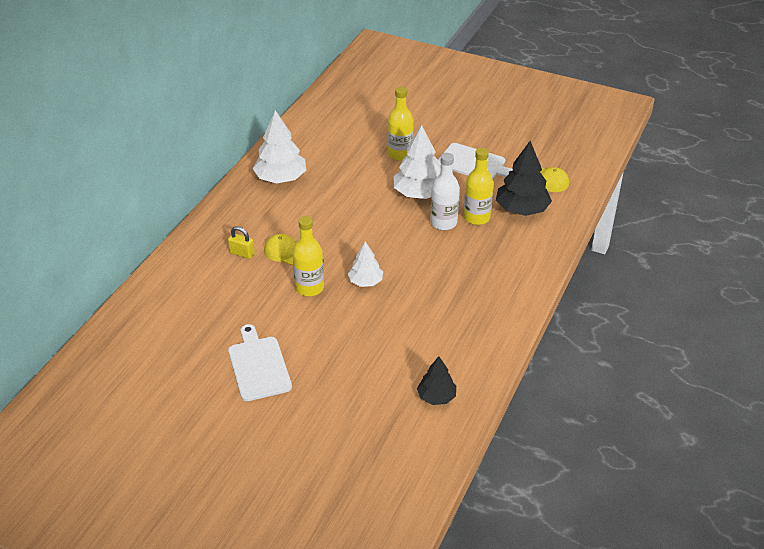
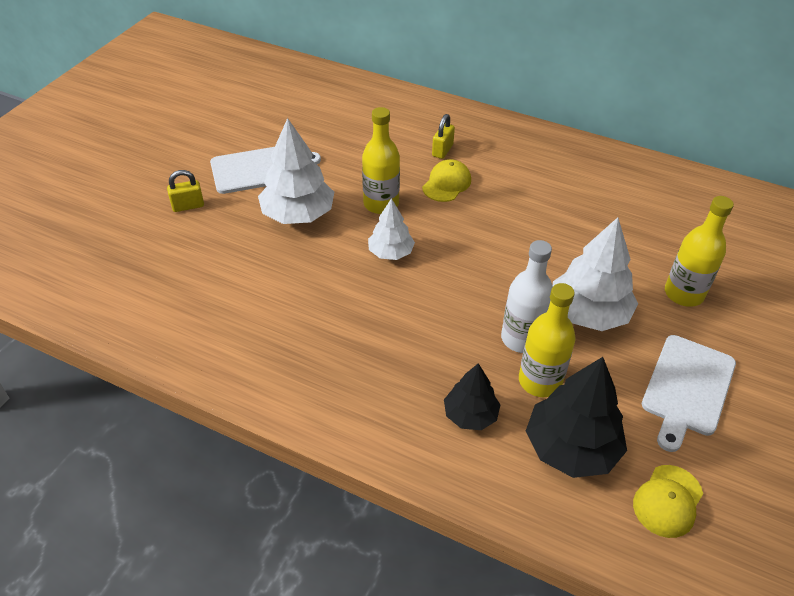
camera: 90 degrees right, 5 degrees up
white tree [253,110,306,183] -> white tree moved to [258,118,334,224]
black tree [417,356,456,405] -> black tree moved to [444,363,500,430]
none -> yellow padlock [167,170,204,212]

